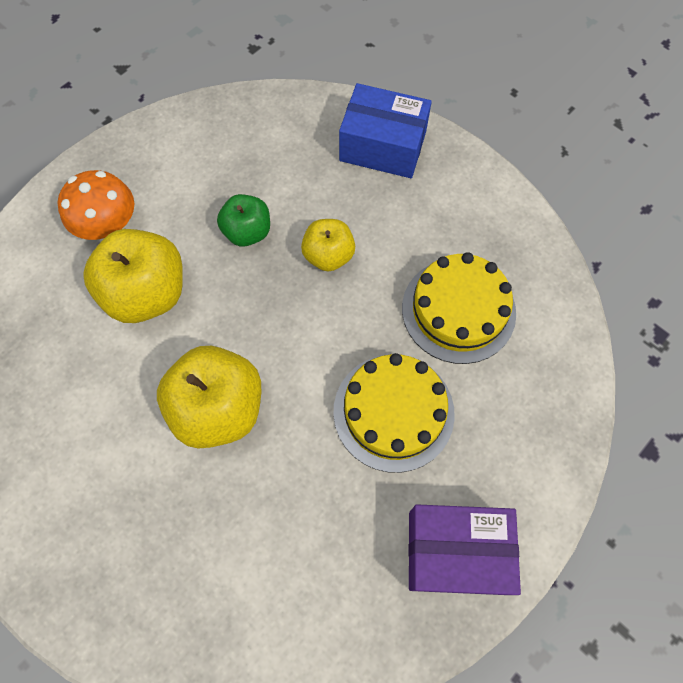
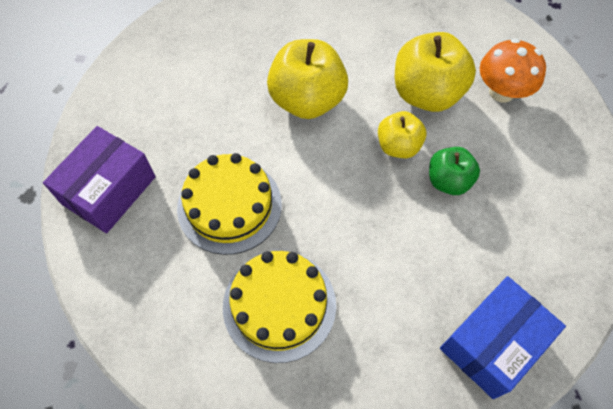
camera: 120 degrees right, 5 degrees down
yellow apple [301,219,355,272] -> yellow apple moved to [378,111,426,158]

